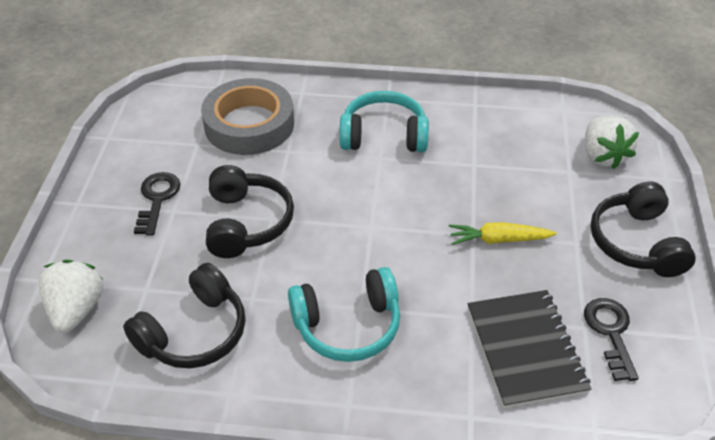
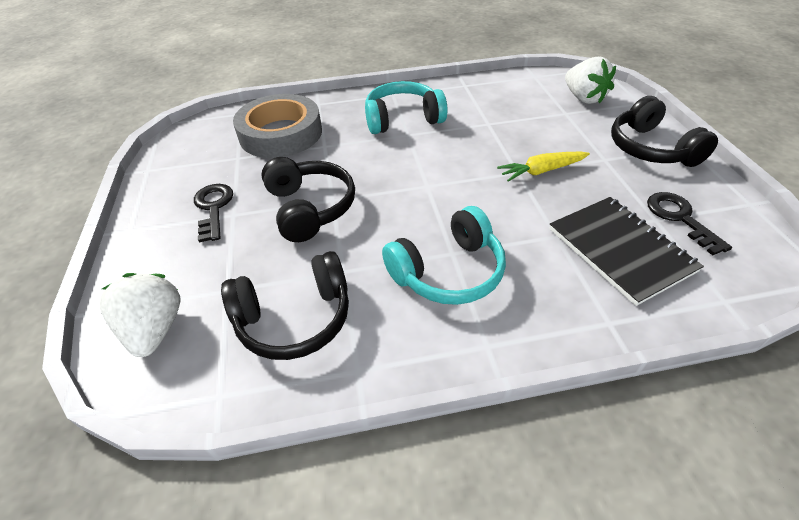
camera: 15 degrees left, 0 degrees up
black headphones [123,263,246,368] -> black headphones turned 45 degrees clockwise [221,251,349,360]

